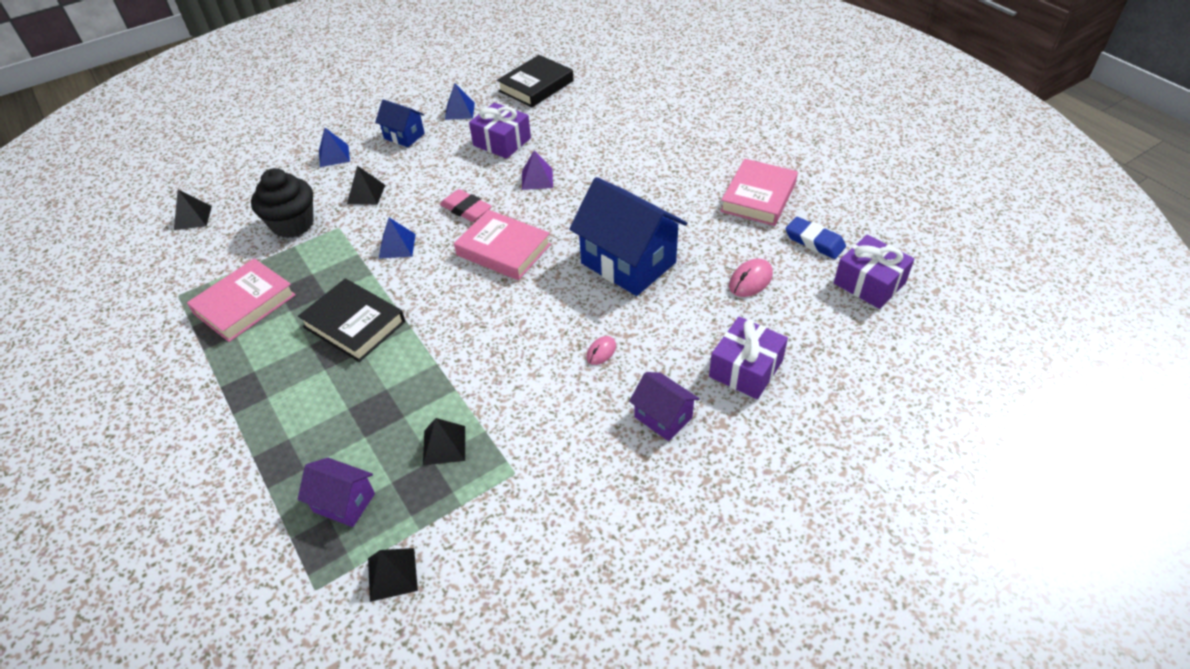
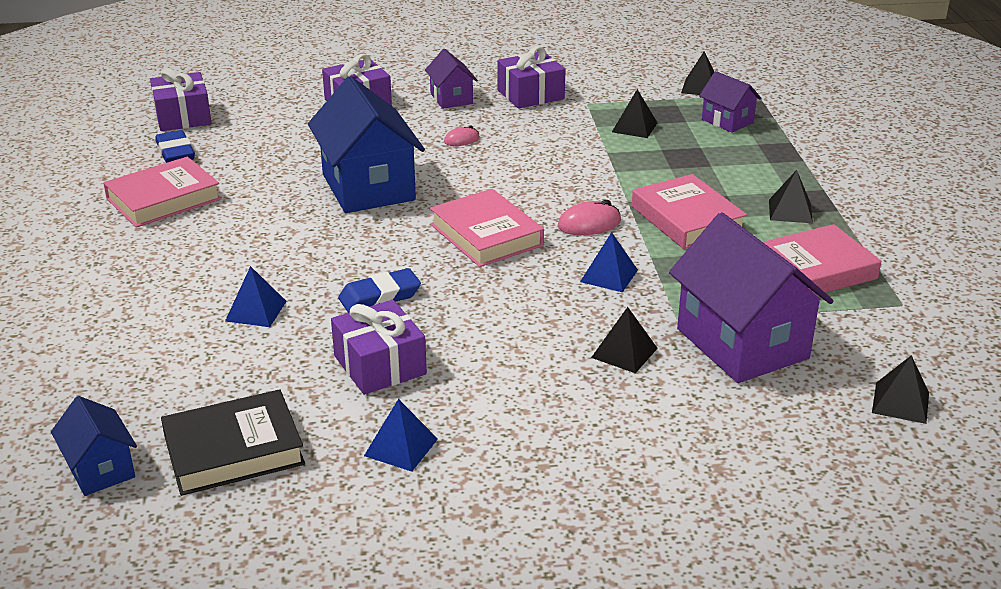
camera: 155 degrees left, 15 degrees down
black cupcake [251,168,314,238] -> purple house [669,212,834,383]
black book [298,278,405,362] -> pink book [632,174,747,249]
blue pyramid [319,128,350,167] -> blue pyramid moved to [225,266,287,327]
blue house [375,99,425,147] -> blue house moved to [51,396,137,496]
pink eraser [440,189,492,222] -> none
purple pyramid [522,150,553,190] -> blue eraser [338,268,421,313]
pink mouse [729,258,773,297] -> pink mouse moved to [558,200,621,235]
none -> purple gift [497,46,566,109]
none -> black pyramid [769,170,813,223]

